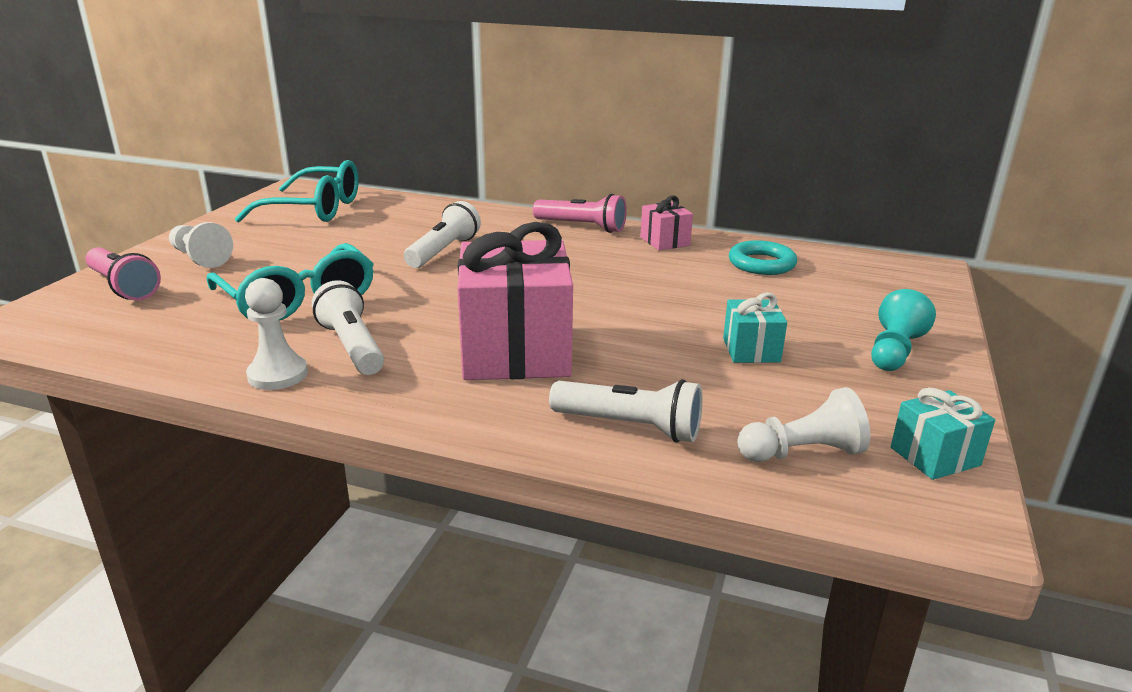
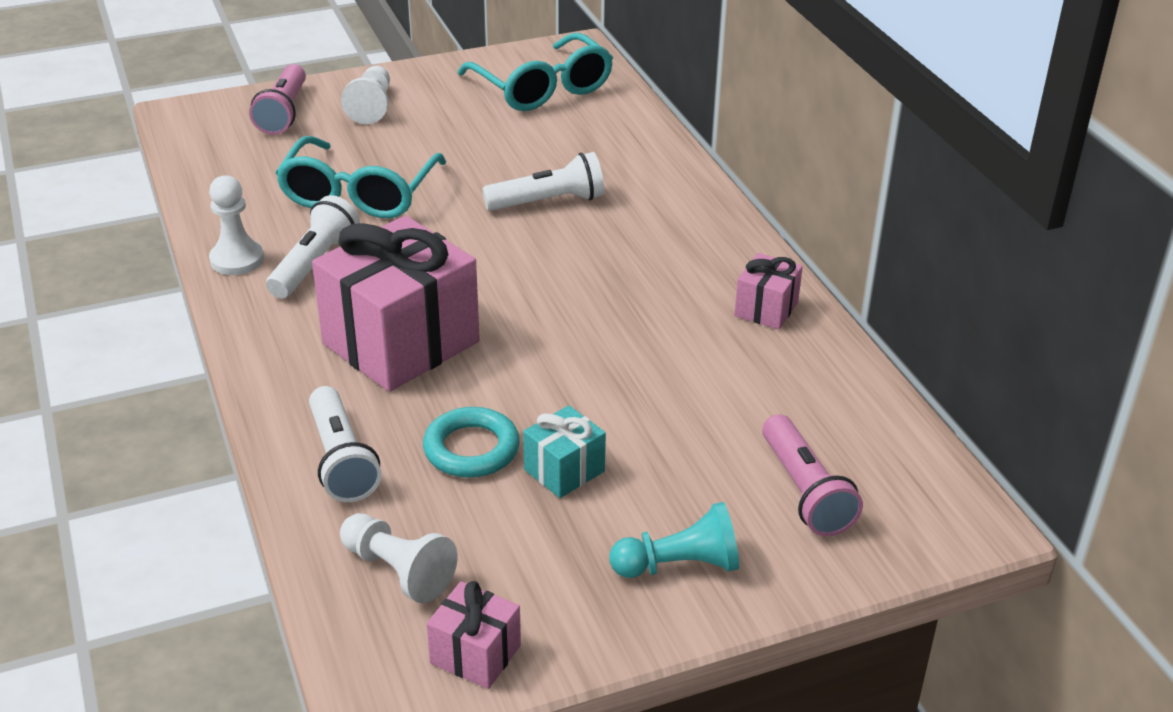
camera: 50 degrees right, 10 degrees up
pink flashlight [533,194,627,233] -> pink flashlight moved to [762,414,863,537]
turquoise ring [729,240,797,275] -> turquoise ring moved to [423,407,520,478]
turquoise gift [891,388,995,480] -> pink gift [427,581,521,689]

